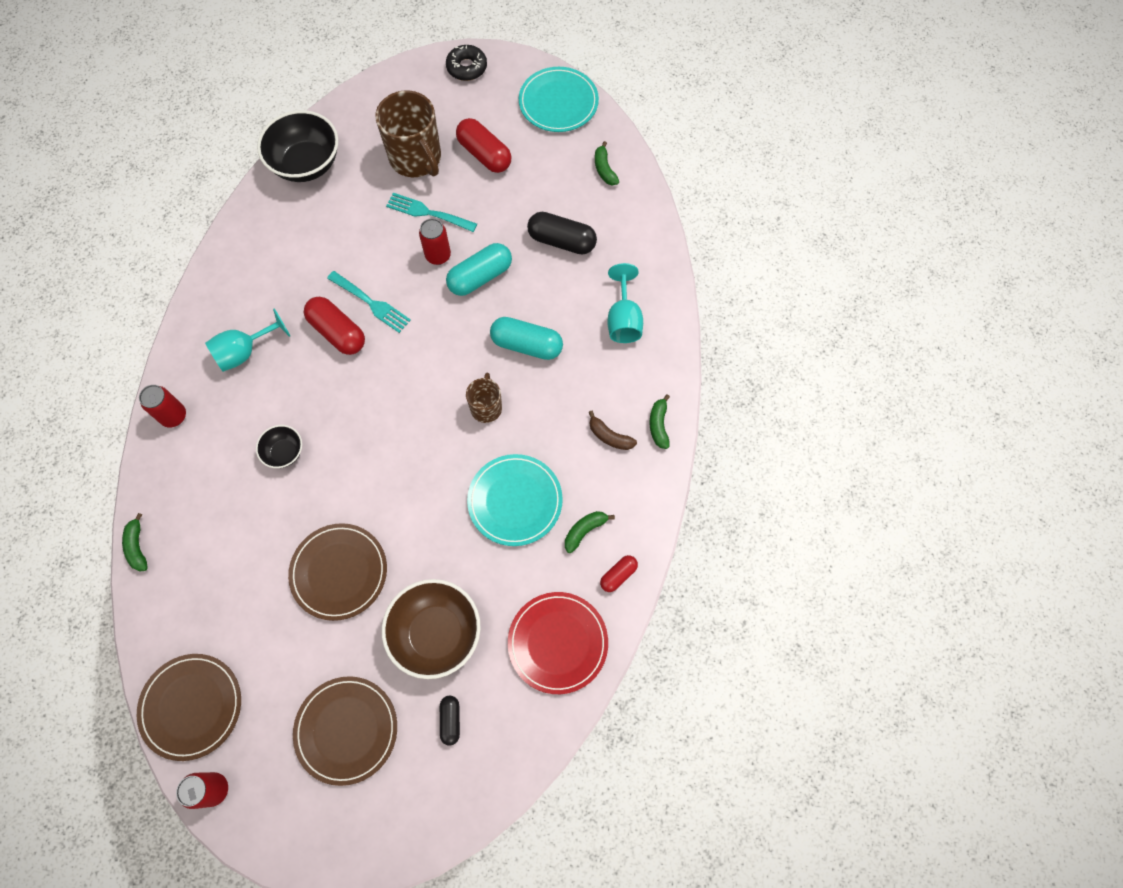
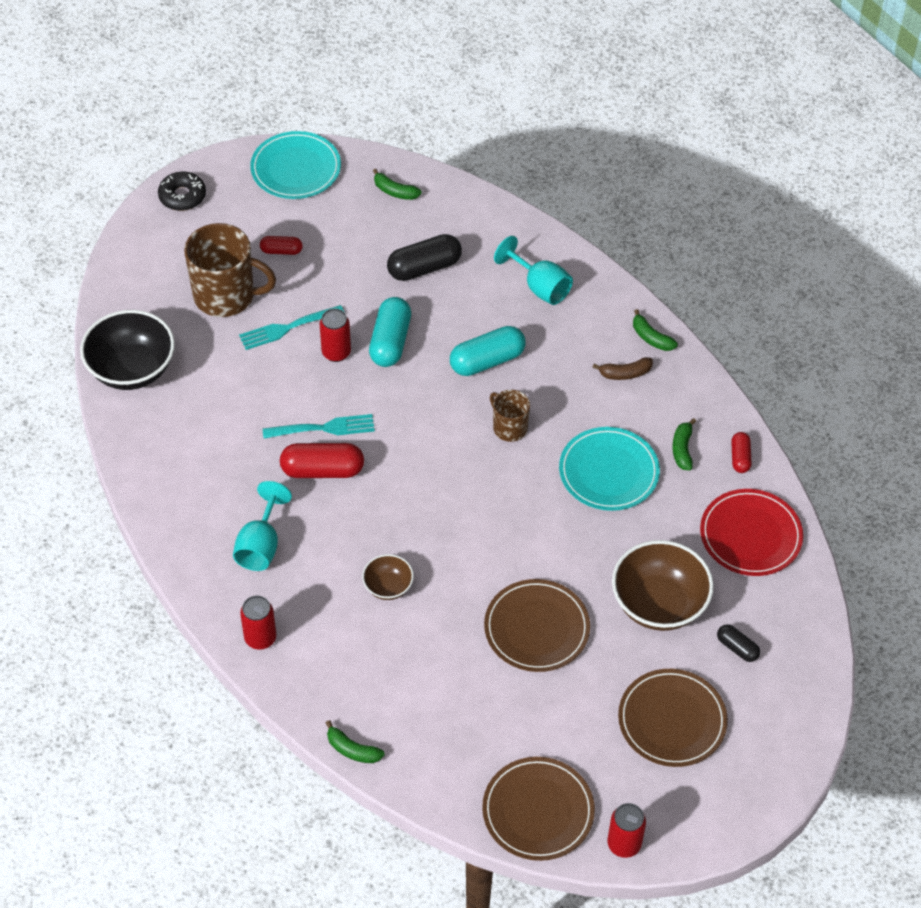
camera: 45 degrees left, 15 degrees down
black bowl [256,425,302,468] -> brown bowl [362,554,414,600]
red capsule [456,118,512,173] -> red capsule [260,236,303,255], size x0.55

